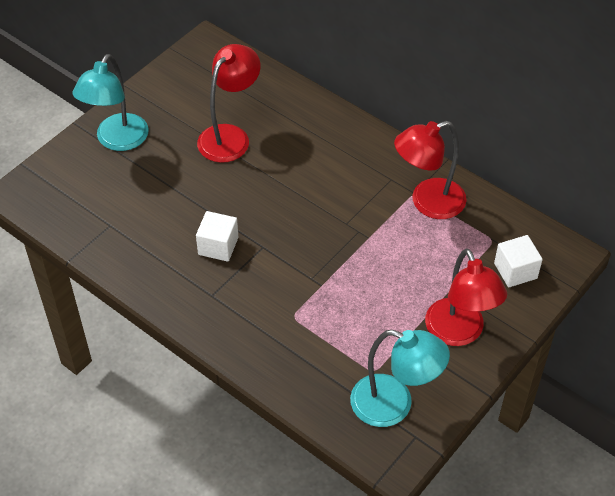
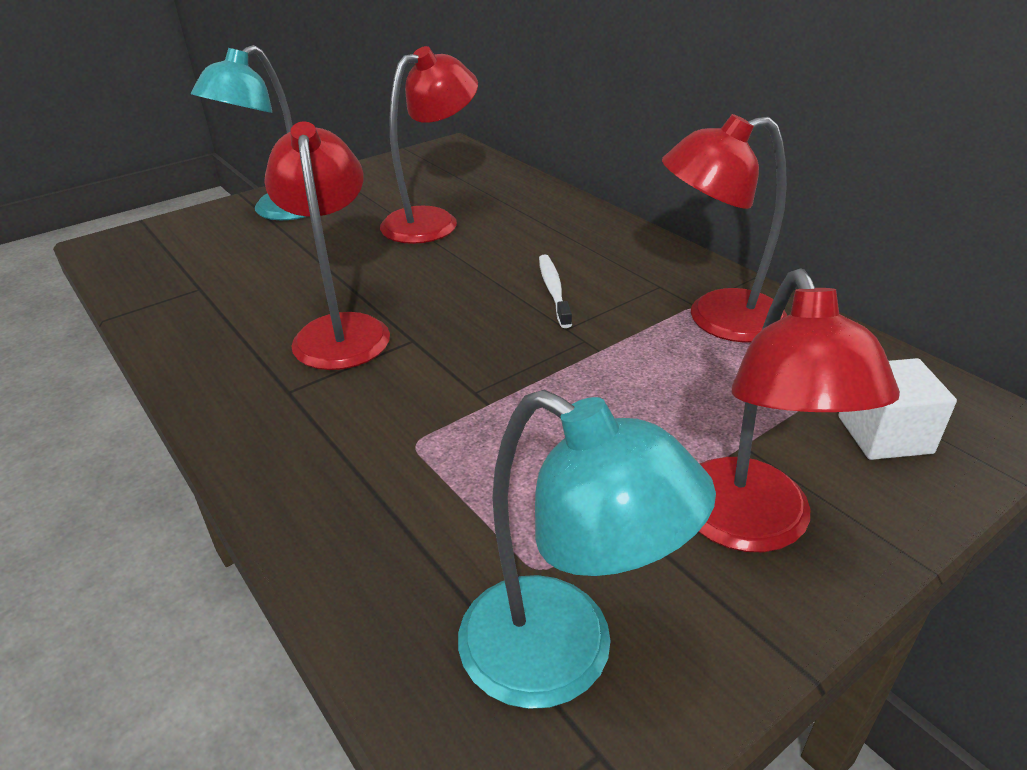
camera: 15 degrees right, 15 degrees down
white cube [196,211,238,262] -> red lamp [264,122,390,370]
none -> white toothbrush [539,254,572,328]

